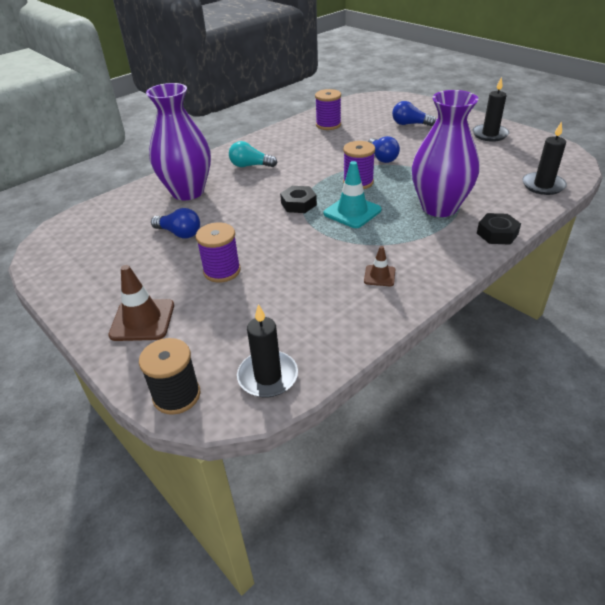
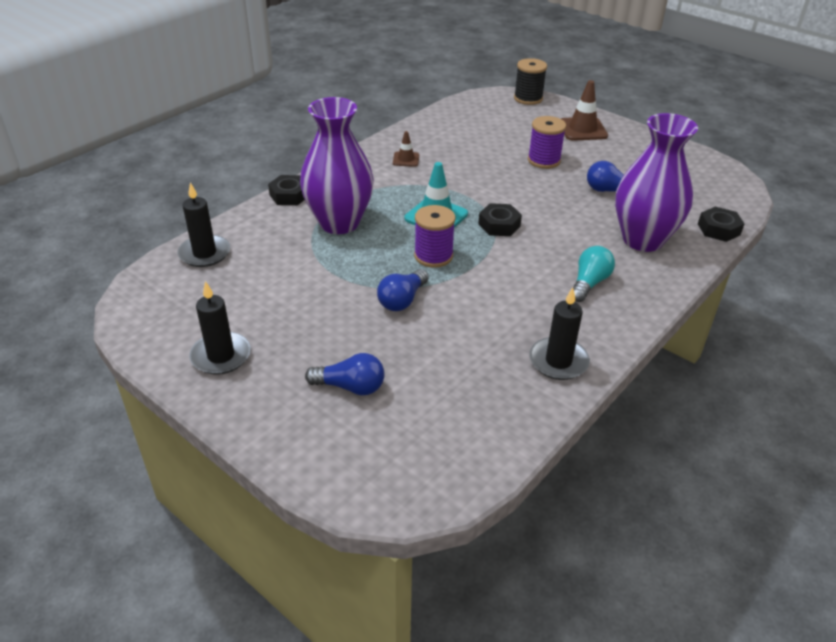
camera: 170 degrees right, 0 degrees up
turquoise light bulb [229,141,277,167] -> turquoise light bulb turned 60 degrees counterclockwise [573,246,615,302]
black candle [237,304,298,397] -> black candle moved to [529,288,590,380]
purple spool [315,89,341,130] -> none
blue light bulb [368,136,400,163] -> blue light bulb turned 120 degrees counterclockwise [377,269,429,311]
none -> black nut [698,207,744,242]

